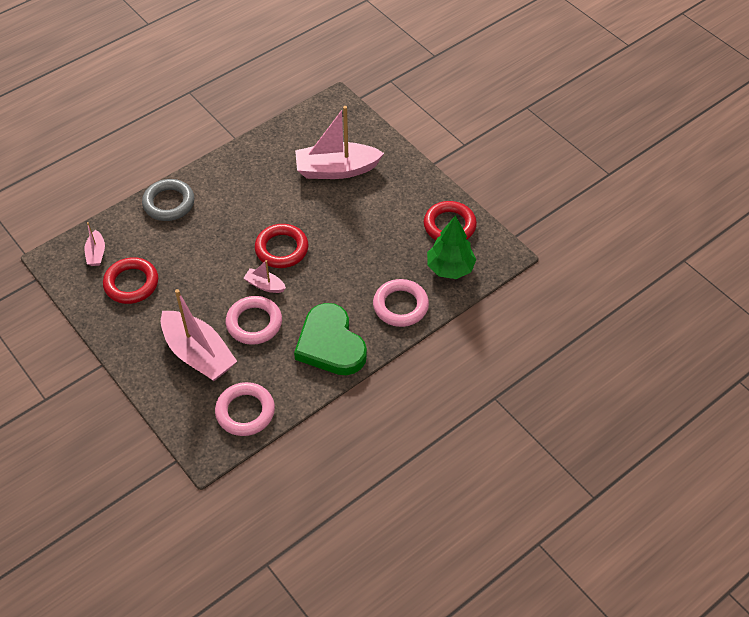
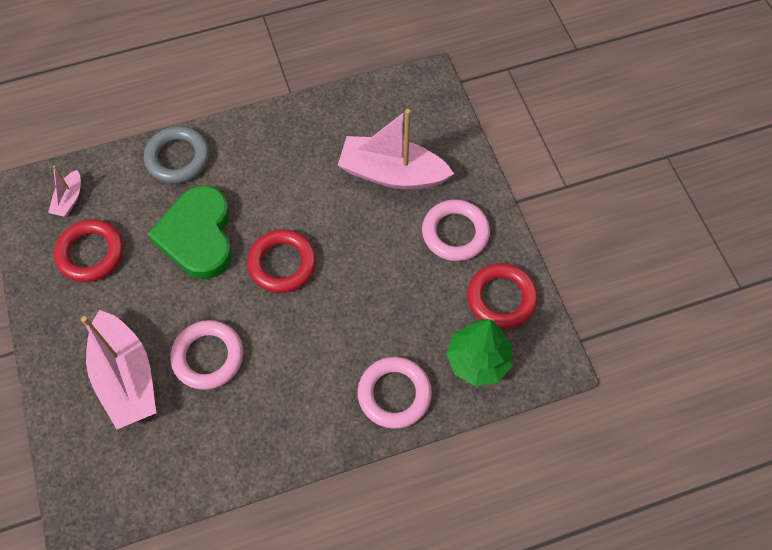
camera: 20 degrees right, 10 degrees up
pink ring [215,382,275,436] -> pink ring moved to [422,199,490,261]
pink boat [244,260,286,293] -> none
green heart [294,303,367,375] -> green heart moved to [148,185,233,279]

